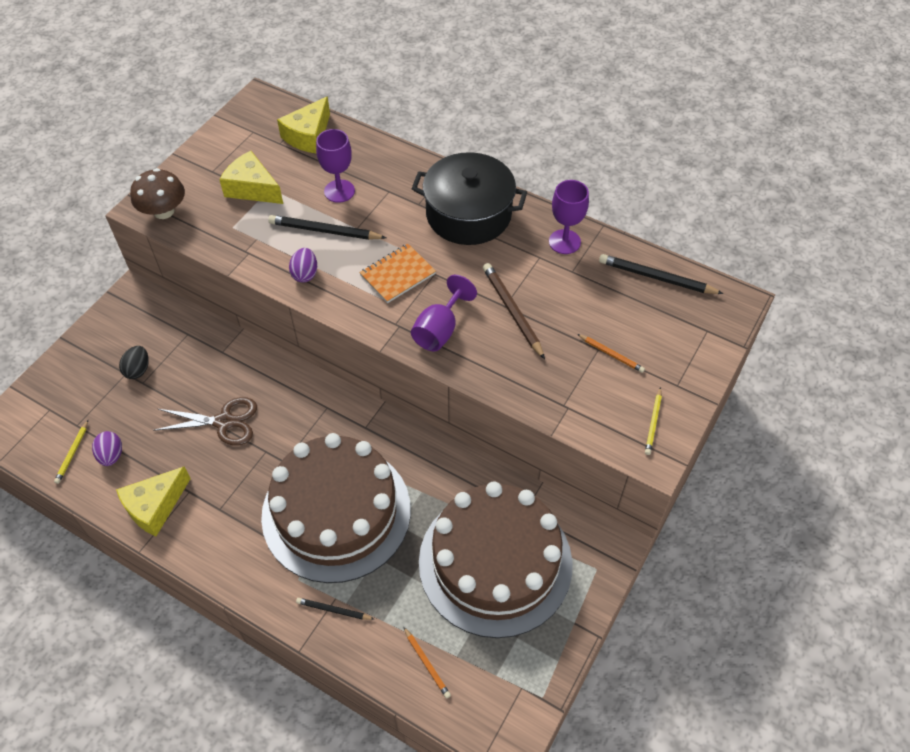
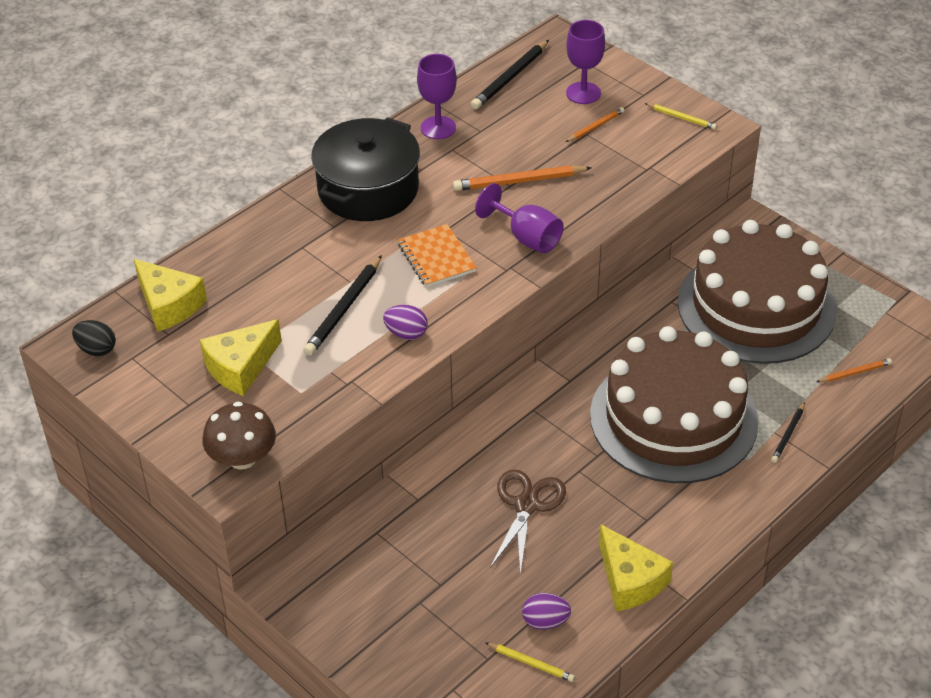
camera: 75 degrees left, 10 degrees down
black egg [119,346,149,379] -> black egg moved to [72,320,116,356]
purple goblet [316,129,355,203] -> purple goblet moved to [566,20,605,104]
brown pencil [483,263,545,359] -> orange pencil [453,165,592,191]

